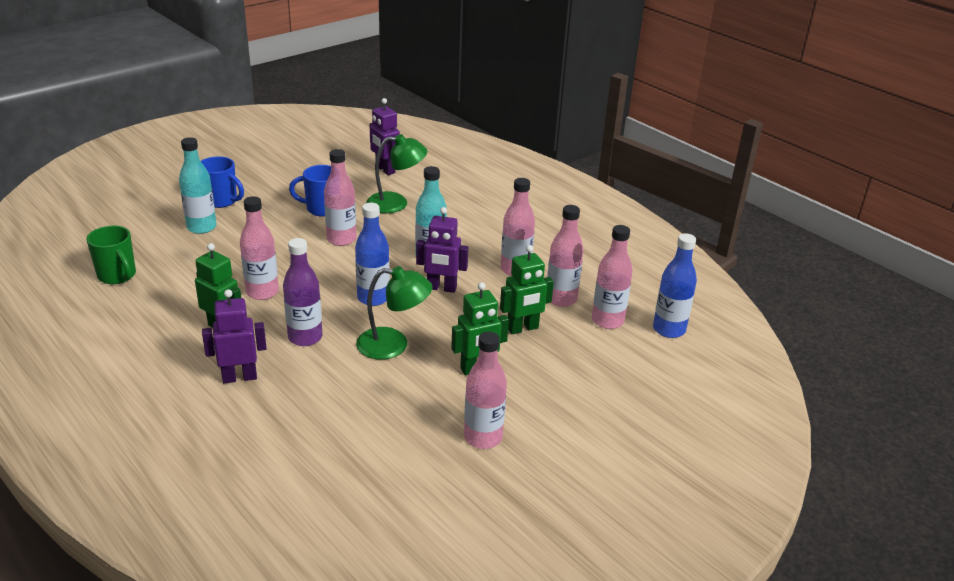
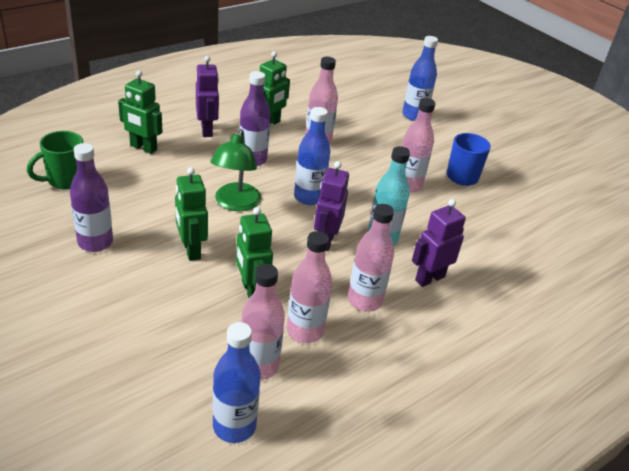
camera: 90 degrees right, 5 degrees up
green mug [86,226,136,284] -> green mug moved to [27,131,83,190]
turquoise bottle [179,137,217,234] -> blue bottle [402,36,438,121]
blue mug [201,156,244,208] -> none
green lamp [366,134,427,213] -> none
purple robot [370,98,400,175] -> purple robot moved to [412,199,466,287]
pink bottle [464,332,507,449] -> purple bottle [70,143,113,252]
none -> green robot [118,70,162,154]

